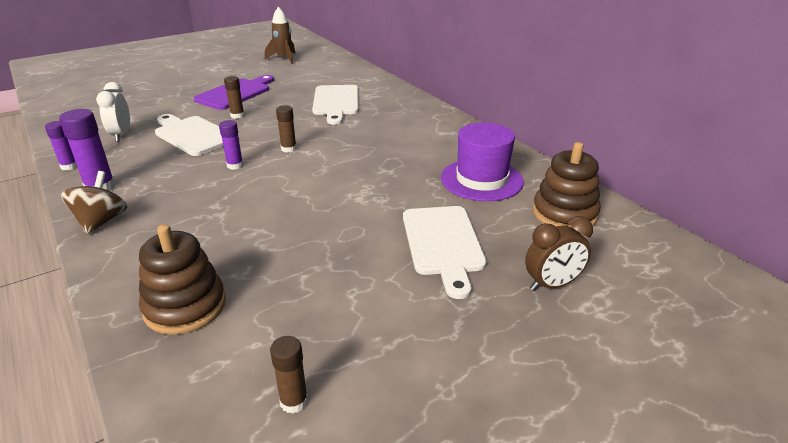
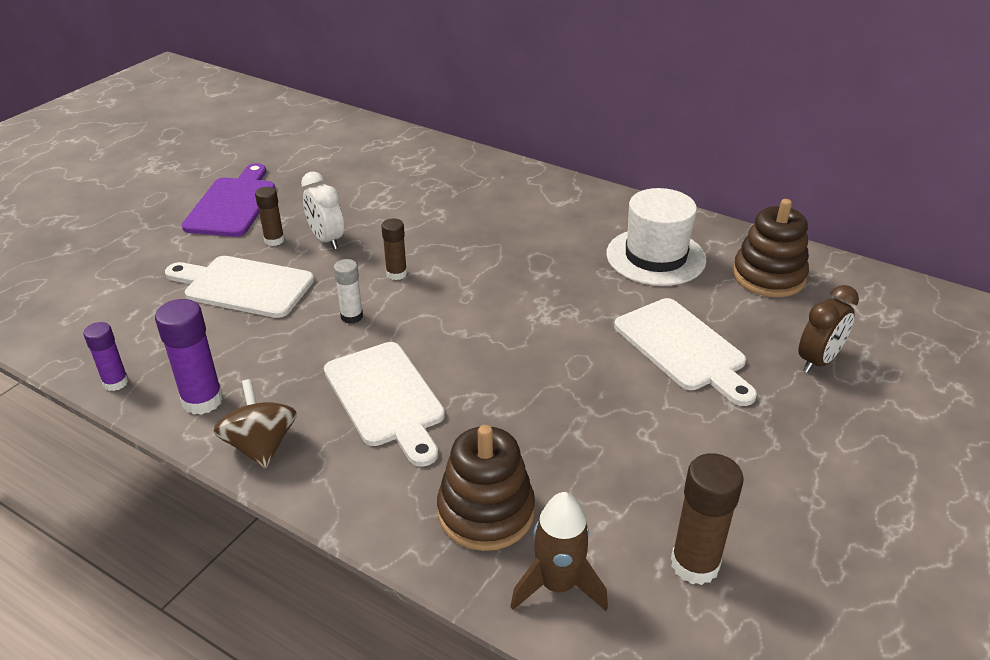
camera: 25 degrees left, 5 degrees up
white clock [96,82,130,142] -> white clock moved to [301,172,344,249]
purple glue stick [219,120,243,170] -> white glue stick [334,259,363,324]
brown rocket [265,7,296,64] -> brown rocket moved to [510,492,608,611]
brown glue stick [270,336,308,414] -> brown glue stick [671,453,744,585], size x1.62
white cutting board [312,85,359,125] -> white cutting board moved to [324,342,445,467]
purple hat [441,123,524,201] -> white hat [606,188,706,286]

